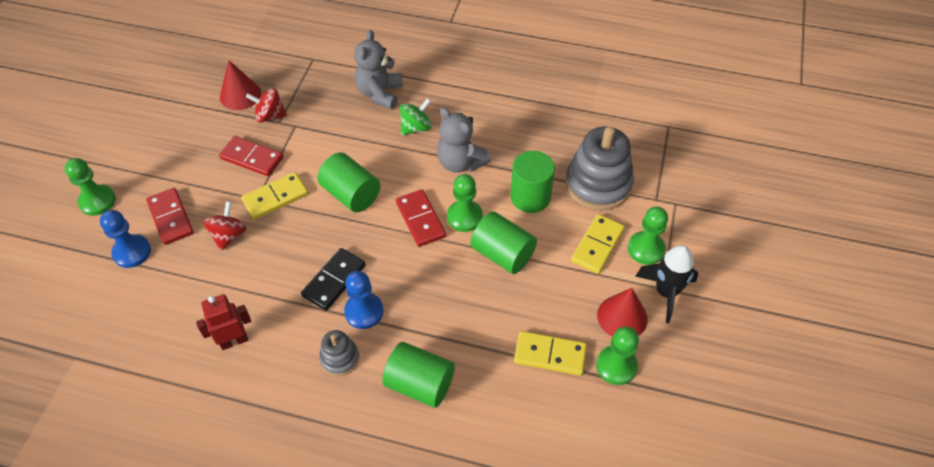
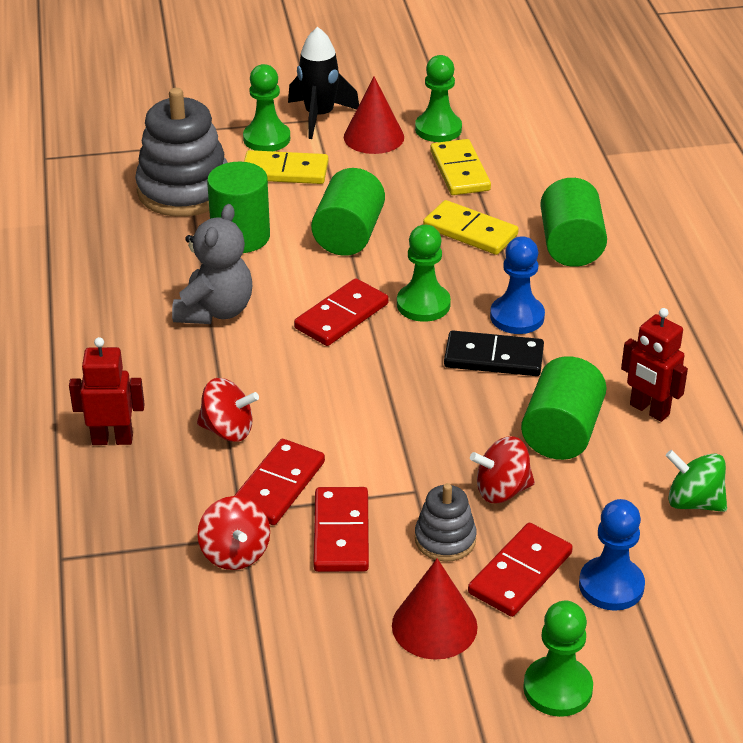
camera: 115 degrees left, 15 degrees down
red cone [220,60,261,110] -> red cone moved to [392,558,478,660]
yellow domino [241,172,308,220] -> yellow domino moved to [423,200,519,255]
green cylinder [318,152,381,213] -> green cylinder moved to [521,356,607,460]
grey stacking toy [319,330,359,376] -> grey stacking toy moved to [415,483,477,562]
grey teddy bear [354,30,403,109] -> red robot [69,337,145,445]
green spinning top [400,98,431,135] -> green spinning top moved to [666,450,727,512]
green pawn [447,174,483,232] -> green pawn moved to [397,225,451,322]
none -> red spinning top [197,378,259,442]
none -> red domino [234,439,325,525]

